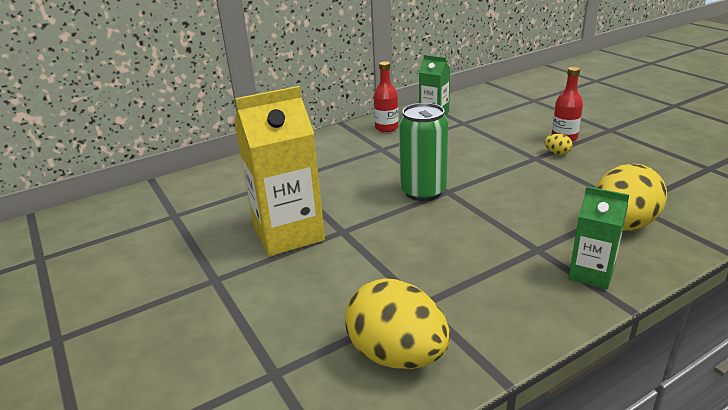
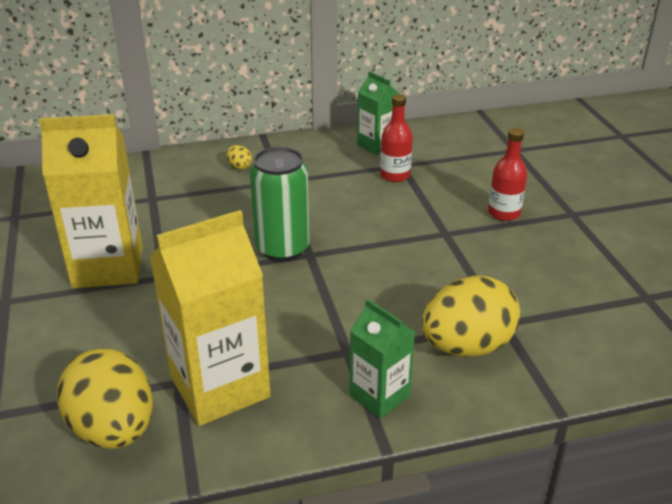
camera: 15 degrees right, 5 degrees up
red bottle [374,61,399,132] -> red bottle moved to [380,94,413,182]
yellow egg [544,134,573,155] -> yellow egg moved to [226,145,252,170]
none -> yellow carton [150,210,271,426]

